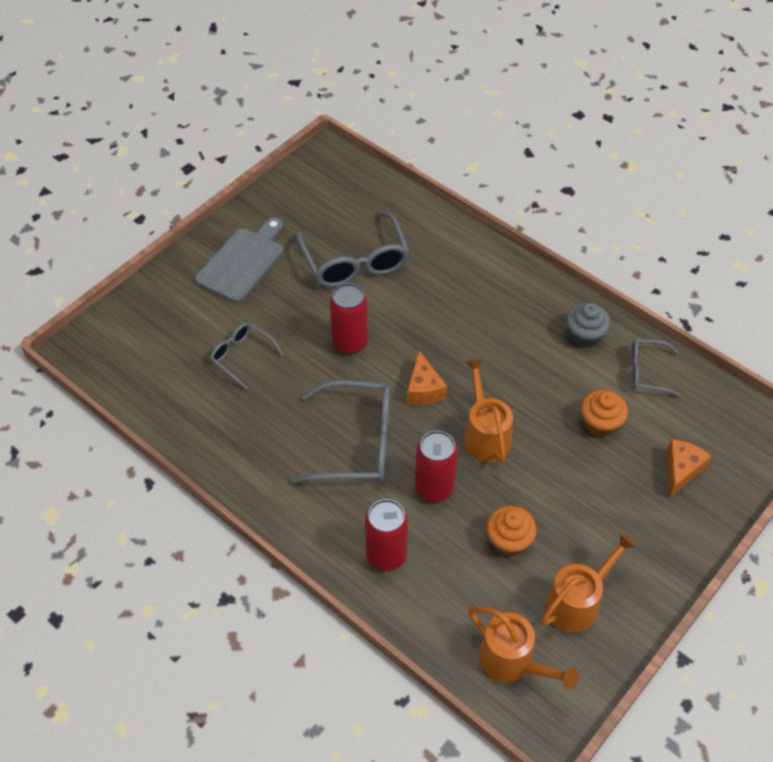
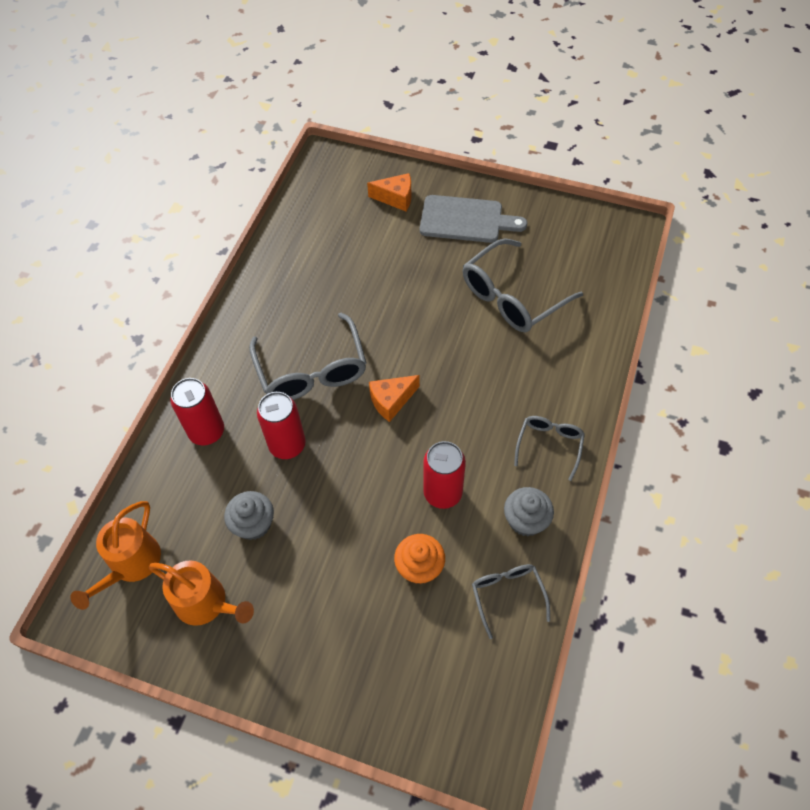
camera: 70 degrees right, 5 degrees up
grey glasses [210,323,283,389] -> grey glasses moved to [514,416,585,481]
red can [330,283,368,354] -> red can moved to [423,441,466,509]
orange watering can [464,358,513,463] -> none
orange cupcake [486,506,537,557] -> grey cupcake [224,491,274,540]
orange cheese [667,439,711,497] -> orange cheese moved to [367,173,411,211]

